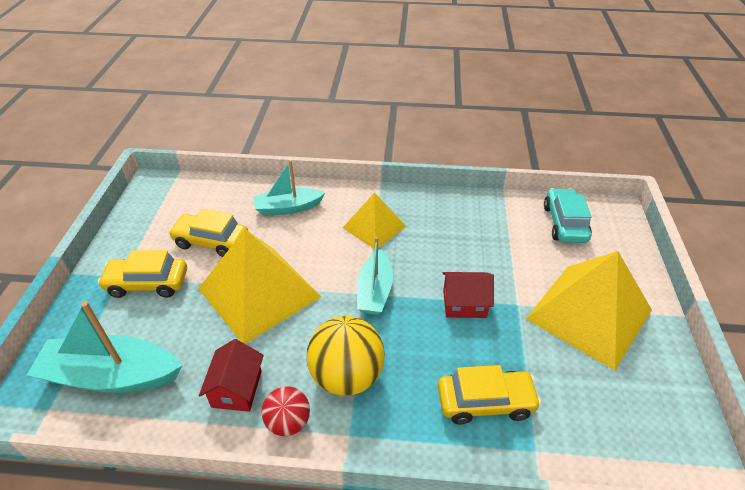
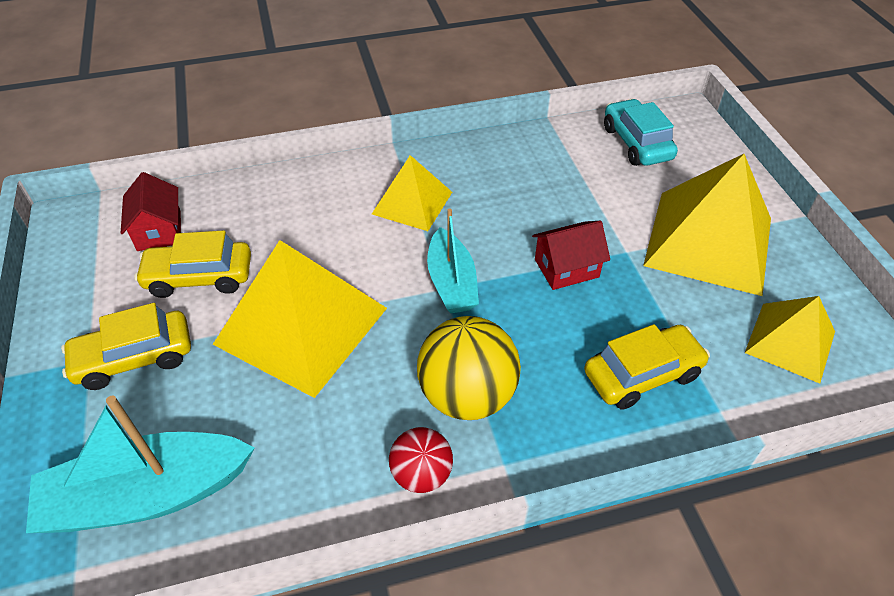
camera: 20 degrees left, 5 degrees up
red house [199,339,264,412] -> red house moved to [121,172,181,251]
turquoise boat [254,160,326,216] -> none
none -> yellow pyramid [745,296,835,383]

